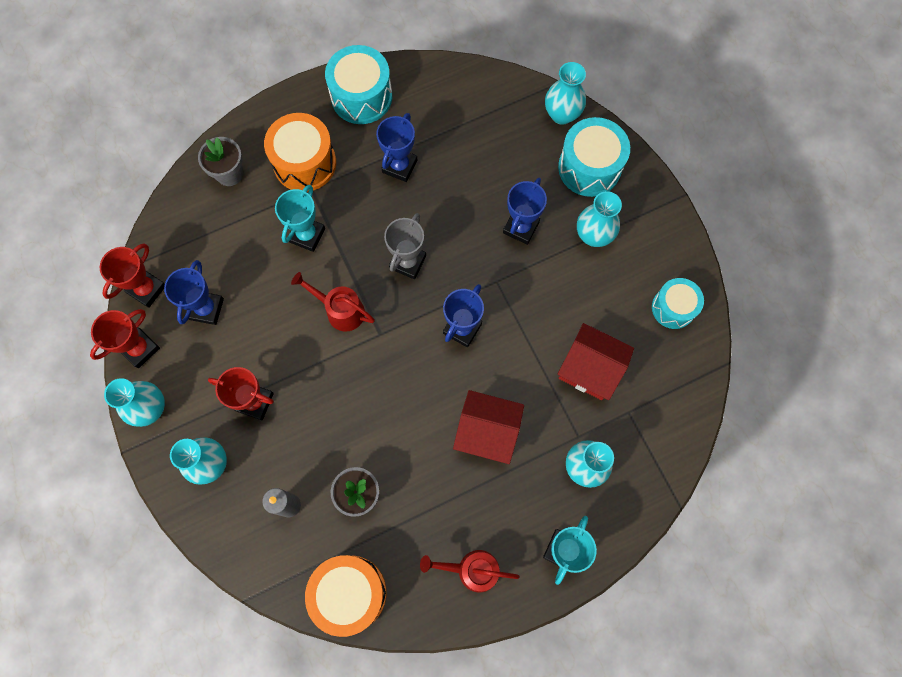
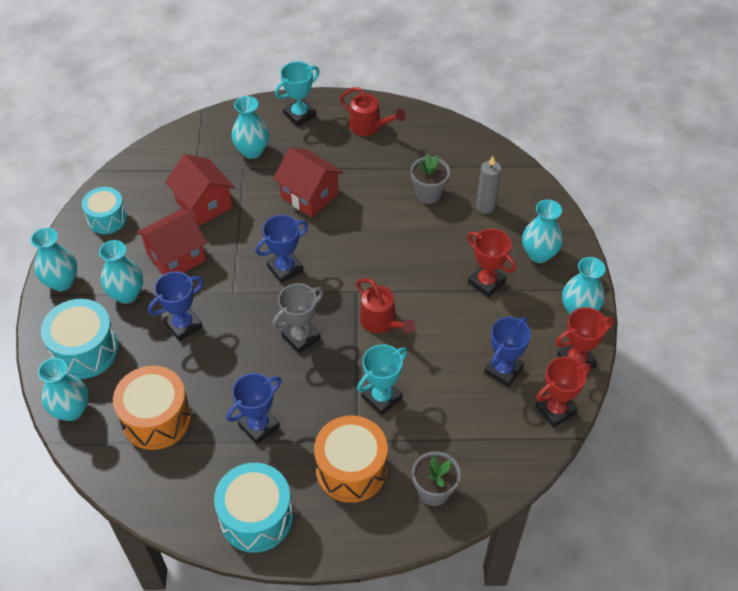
camera: 155 degrees left, 20 degrees down
orange drum [305,555,386,637] -> orange drum moved to [113,366,191,450]
none -> turquoise vase [31,228,78,291]
none -> red house [136,210,207,275]

